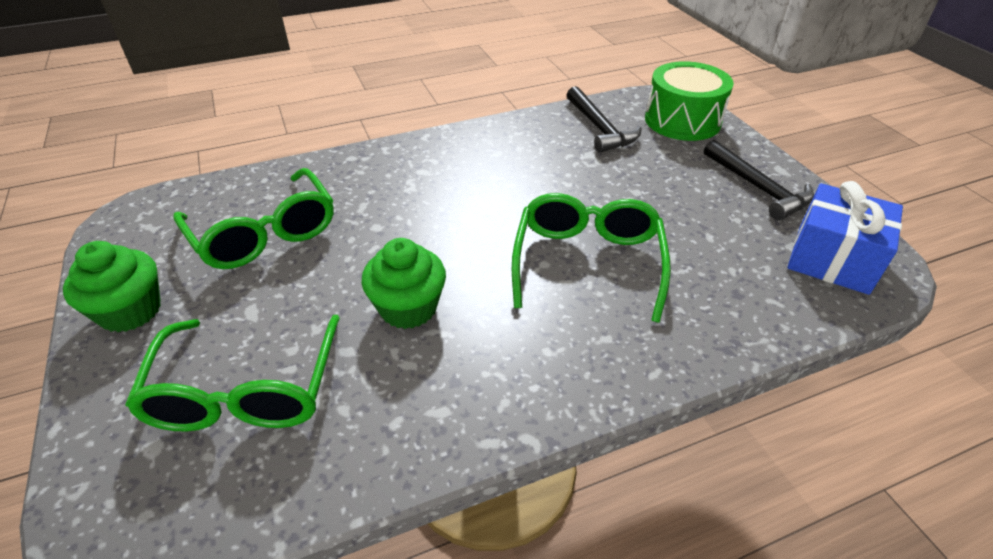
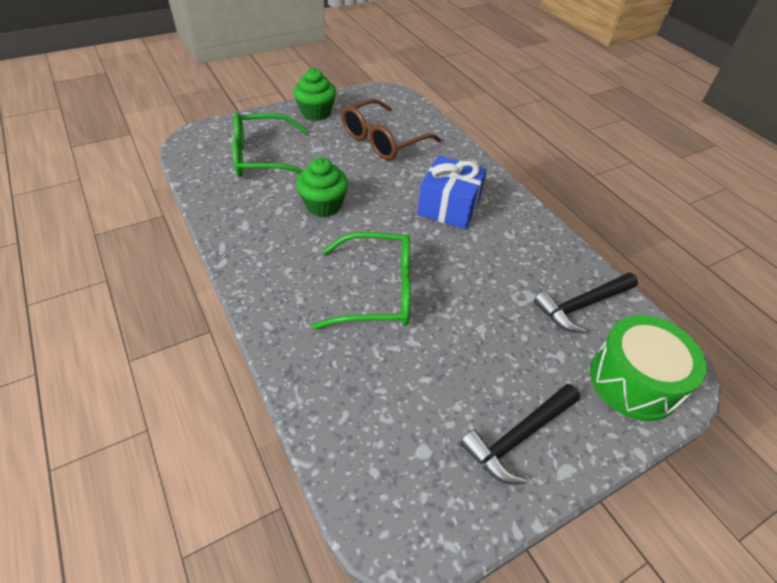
camera: 80 degrees right, 5 degrees up
green glasses [173,168,334,269] -> brown glasses [341,98,441,160]
blue gift [787,181,903,295] -> blue gift moved to [417,156,487,229]

